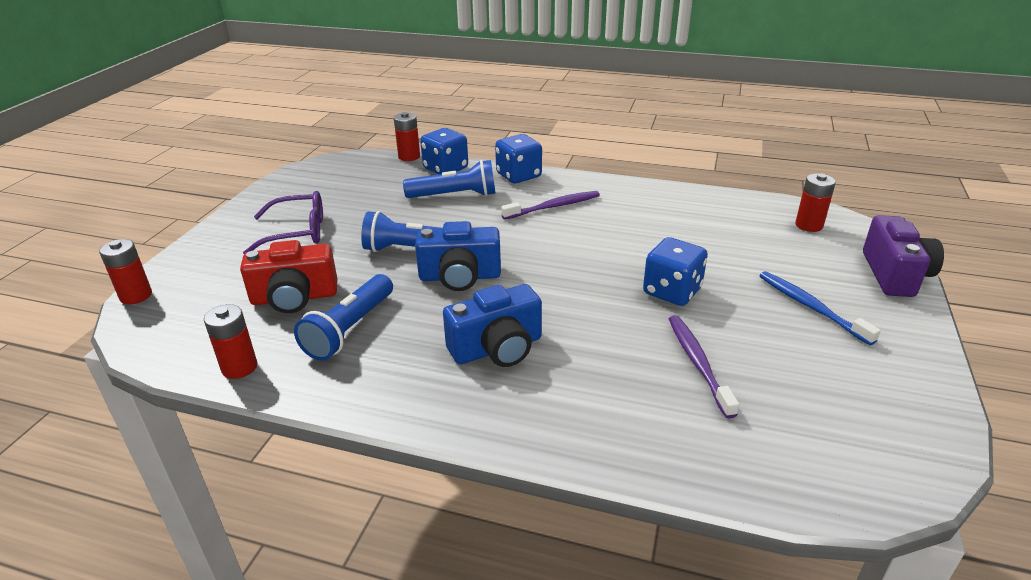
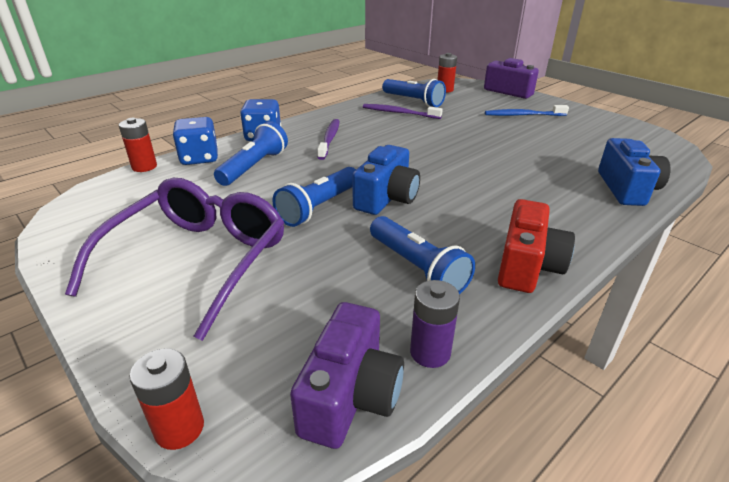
camera: 60 degrees left, 0 degrees up
red battery [204,304,257,379] -> purple battery [410,280,460,368]
red camera [240,240,337,313] -> red camera moved to [498,199,575,293]
purple glasses [243,191,323,254] -> purple glasses [65,178,285,341], size x1.61
blue camera [443,284,542,367] -> blue camera moved to [598,138,671,206]
blue dice [643,237,708,306] -> none
purple toothbrush [669,315,739,418] -> purple toothbrush moved to [363,104,443,119]
none -> purple camera [290,302,404,449]
none -> blue flashlight [382,79,446,107]

